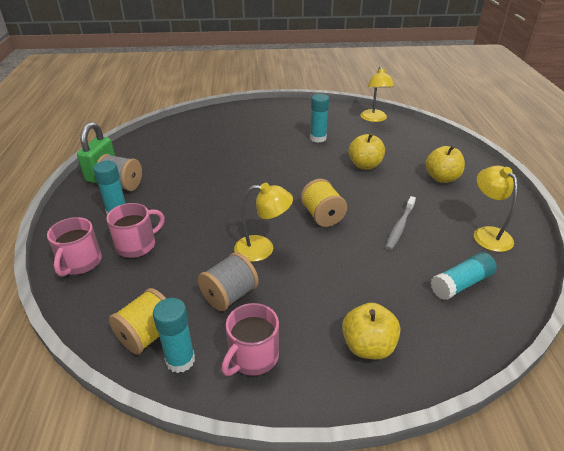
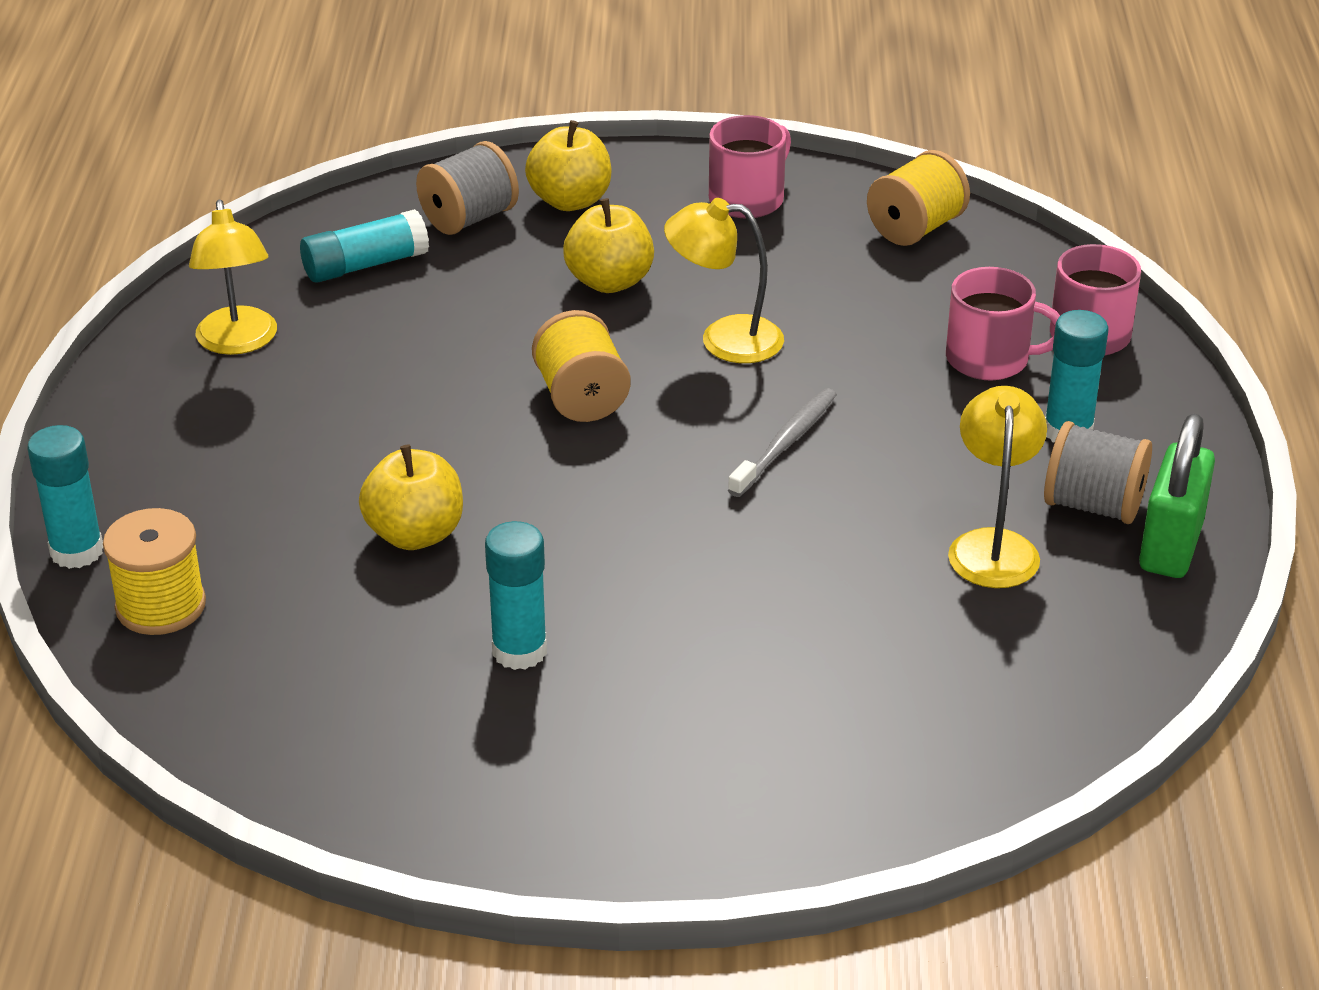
camera: 175 degrees left, 0 degrees up
pink mug [106,203,165,258] -> pink mug turned 135 degrees counterclockwise [946,267,1060,380]
turquoise glue stick [153,298,195,373] -> turquoise glue stick moved to [27,425,103,569]
grey spool [198,252,259,311] -> grey spool moved to [416,141,519,235]
yellow lamp [360,66,395,122] -> yellow lamp moved to [948,386,1047,588]
grey toothbrush [386,196,416,250] -> grey toothbrush moved to [728,388,837,497]
yellow apple [425,145,465,183] -> yellow apple moved to [563,198,654,293]
none -> yellow spool [103,508,206,635]

